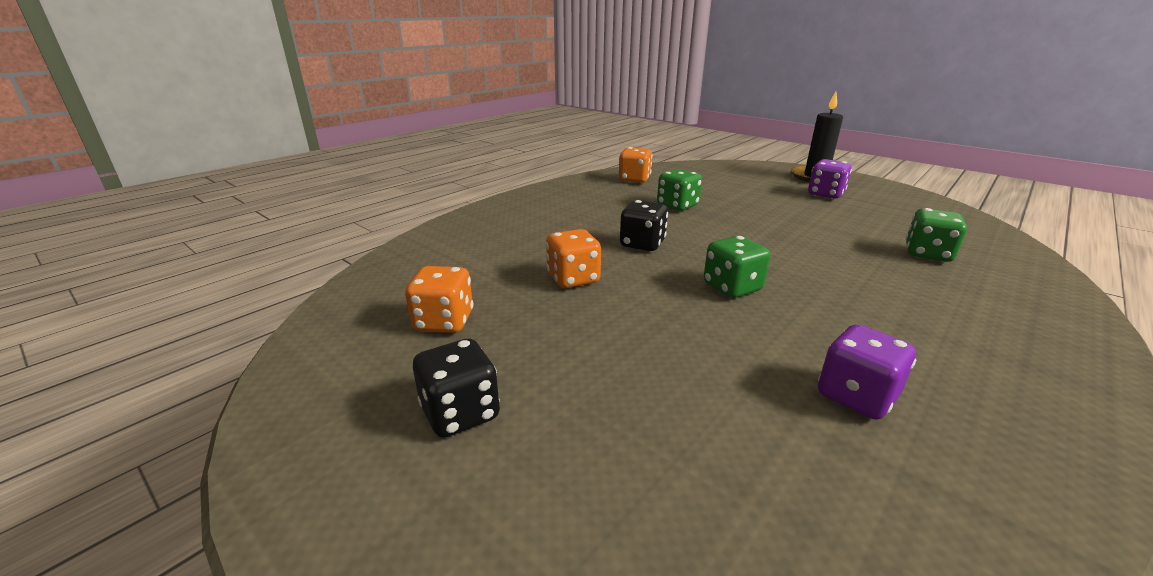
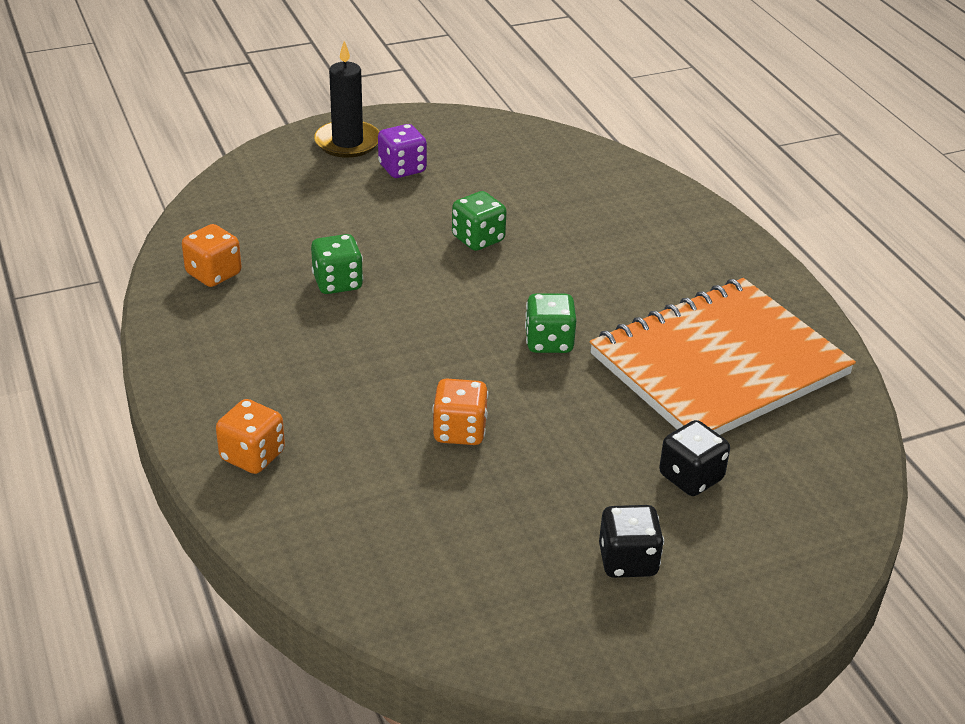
camera: 65 degrees left, 10 degrees up
orange dice [405,266,474,333] -> orange dice moved to [216,399,285,474]
black dice [620,200,668,251] -> black dice moved to [659,420,730,496]
purple dice [818,324,916,420] -> orange notebook [590,278,856,435]
green dice [906,208,967,262] -> green dice moved to [452,191,507,251]

